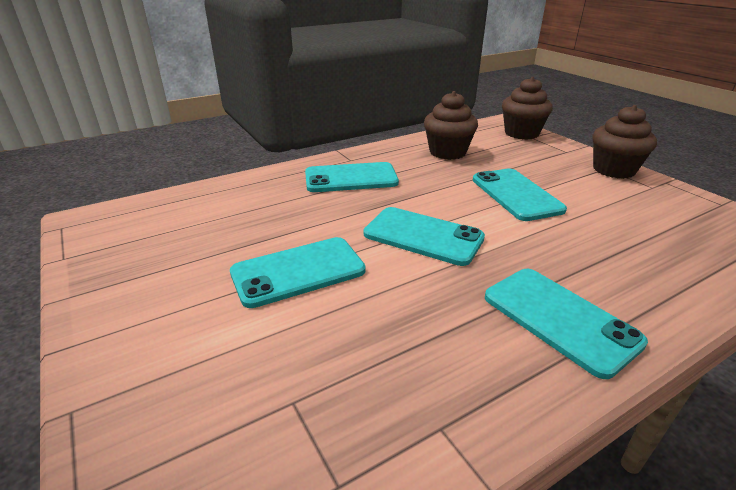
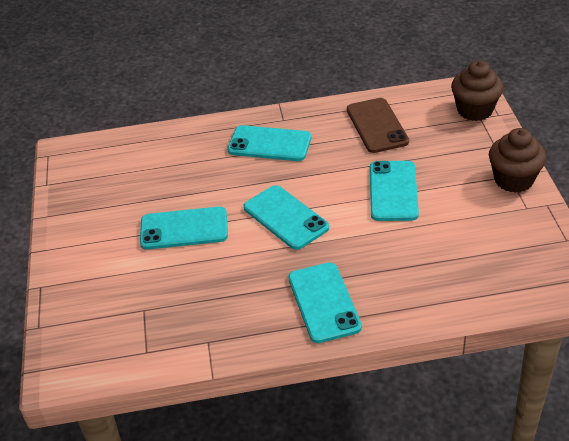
camera: 25 degrees right, 10 degrees up
brown cupcake [424,91,478,160] -> brown phone [347,98,409,153]

